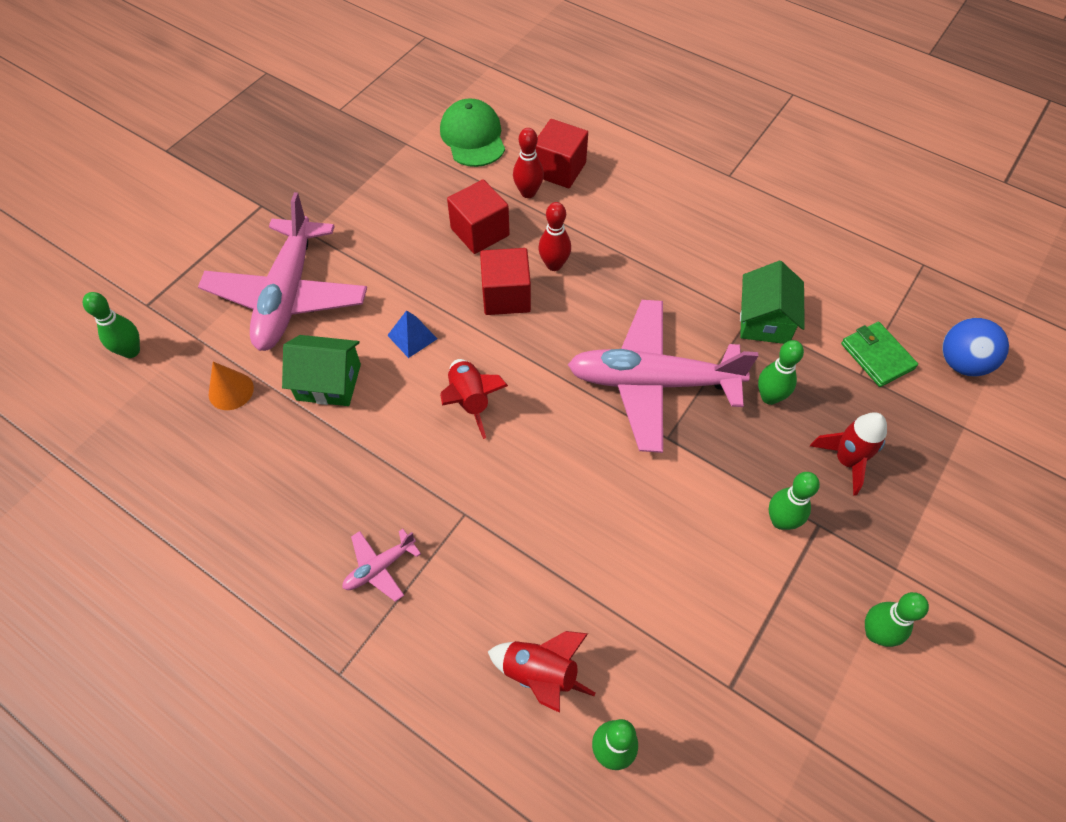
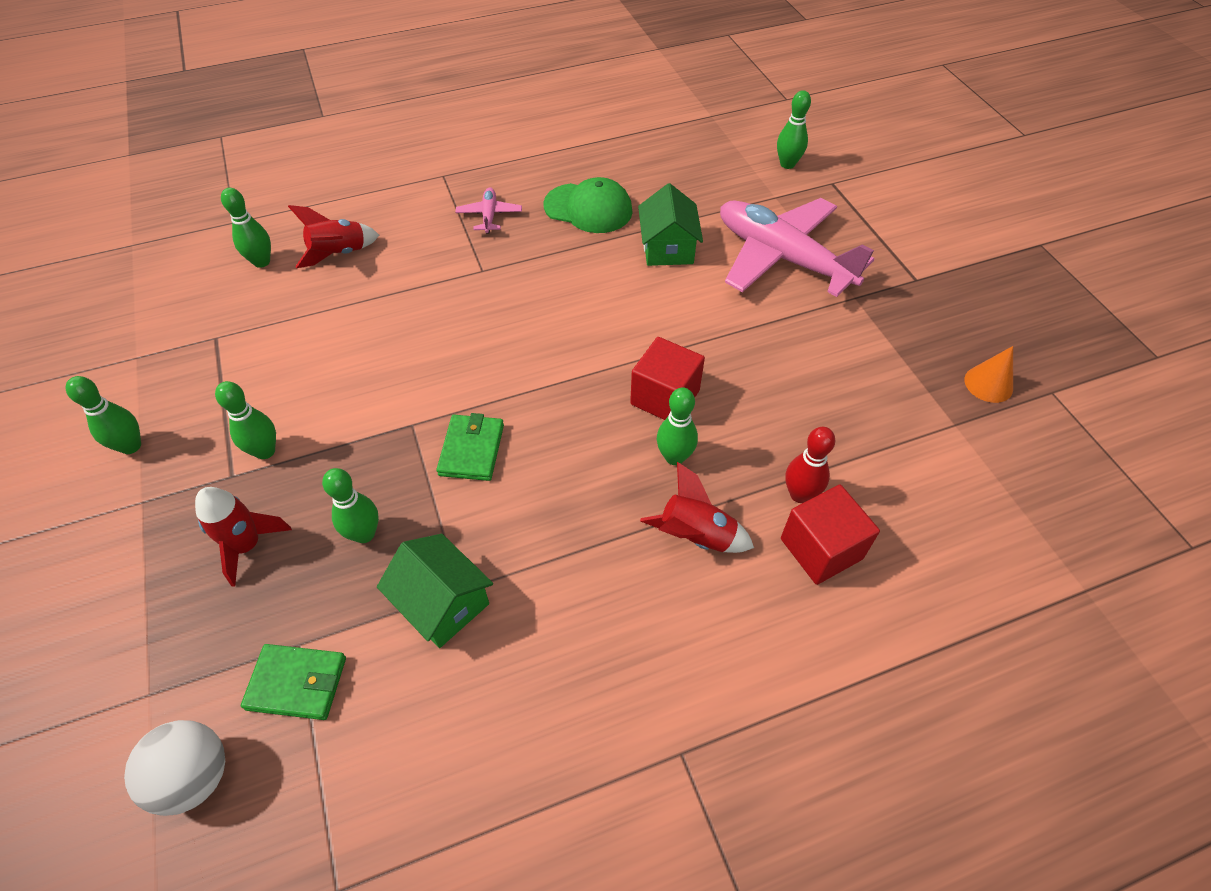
camera: 125 degrees right, 5 degrees down
orange cone [209,362,254,410] -> orange cone moved to [964,346,1013,403]
green house [282,335,361,406] -> green house turned 45 degrees counterclockwise [638,183,703,266]
blue pyramid [387,310,437,358] -> none
green cap [440,98,505,167] -> green cap moved to [543,177,633,233]
red rocket [440,359,508,439] -> red rocket moved to [640,462,754,553]
red cube [447,179,510,254] -> none
red bowling pin [538,202,571,271] -> green bowling pin [657,387,698,465]
pink plane [568,300,758,453] -> green wallet [436,413,504,481]
blue ball [942,318,1009,377] -> white ball [124,720,225,816]

